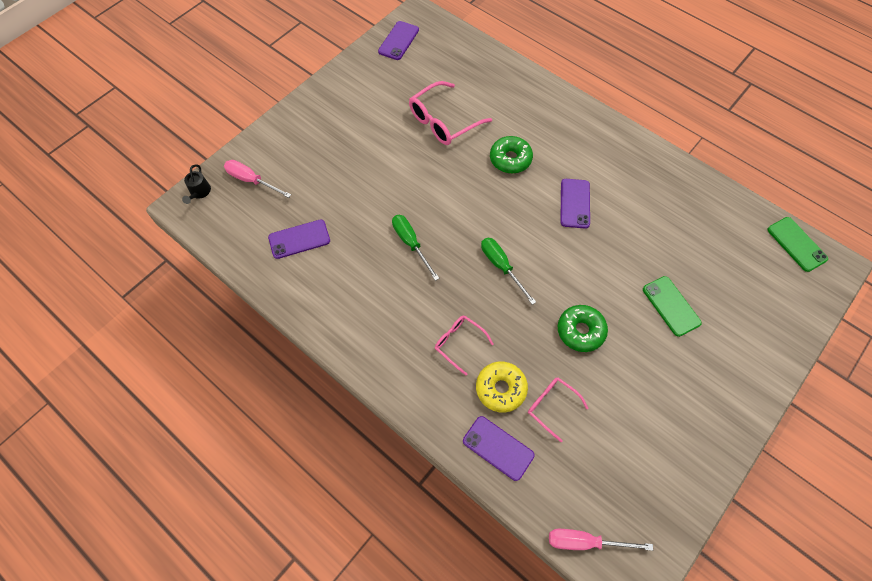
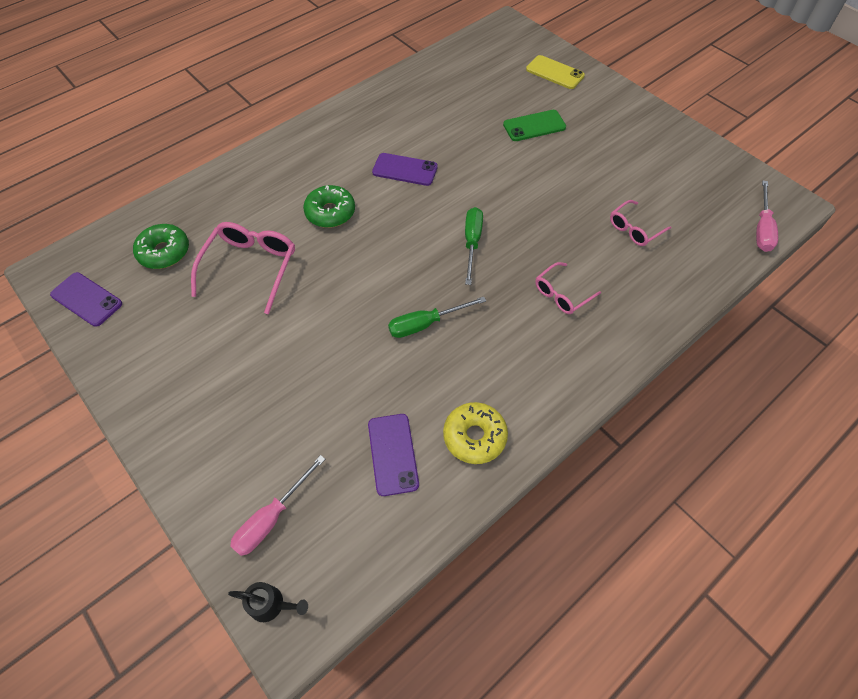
camera: 80 degrees left, 5 degrees down
pink glasses [409,81,492,145] -> pink glasses turned 135 degrees counterclockwise [191,222,295,314]
purple phone [463,416,535,481] -> none
yellow donut [476,361,528,413] -> yellow donut moved to [443,402,508,464]
green screwdriver [481,238,536,305] -> green screwdriver turned 120 degrees clockwise [465,207,483,285]
green donut [558,305,608,352] -> green donut moved to [133,224,189,269]
green phone [767,217,828,272] -> none
none -> yellow phone [526,55,585,89]

